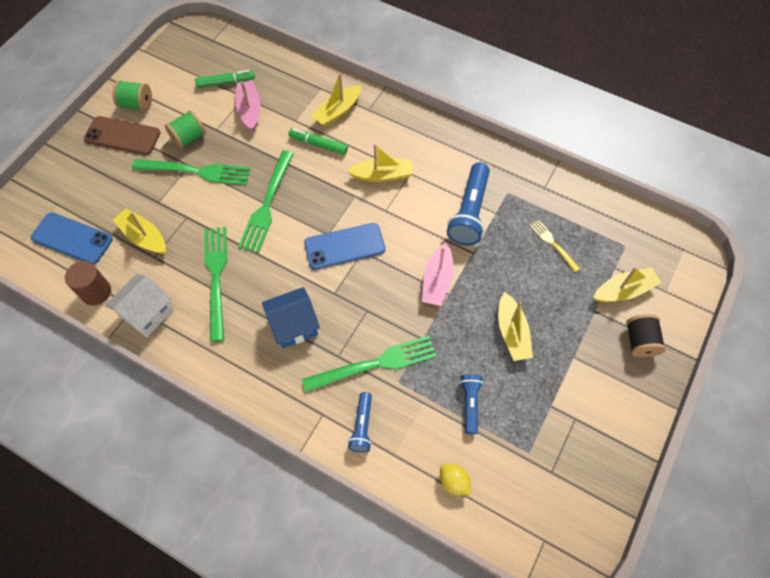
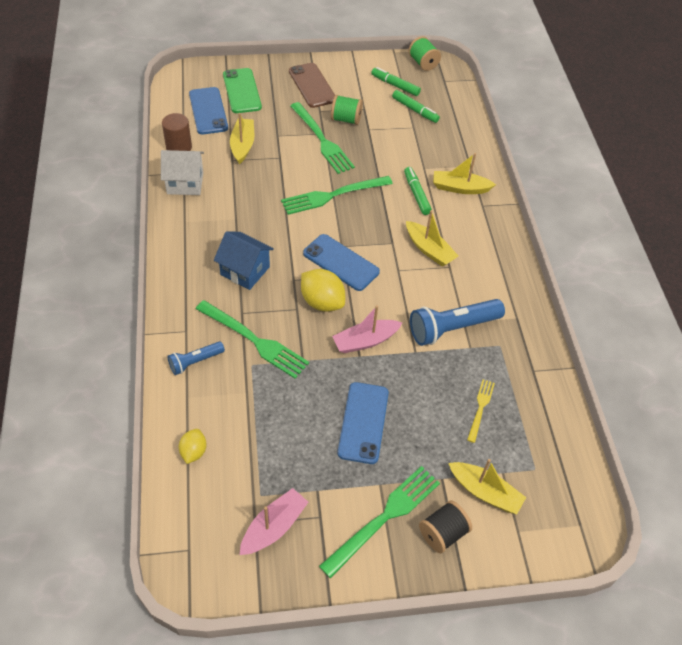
camera: 50 degrees right, 10 degrees down
green spool [112,80,152,111] -> green spool moved to [408,36,441,71]
green fork [204,227,227,342] -> green fork moved to [319,466,440,578]
pink boat [236,80,261,131] -> pink boat moved to [240,488,308,555]
blue flashlight [460,374,483,434] -> none
yellow boat [498,292,533,361] -> blue phone [337,382,389,464]
none -> green phone [223,68,262,113]
none -> yellow lemon [301,269,345,312]
none -> green marker [371,67,421,96]

